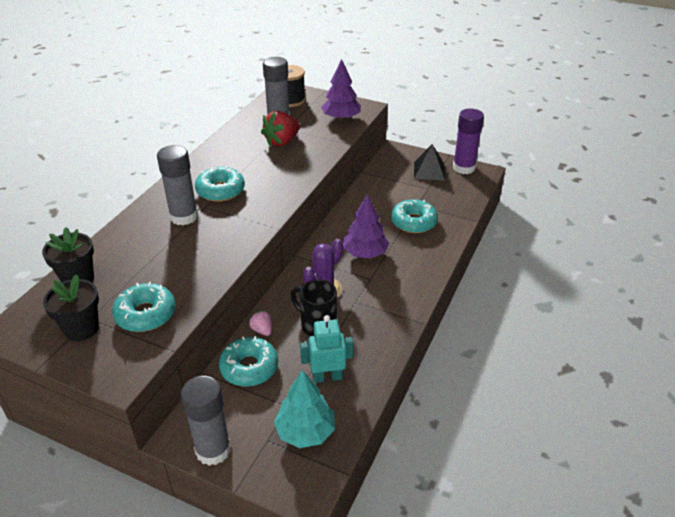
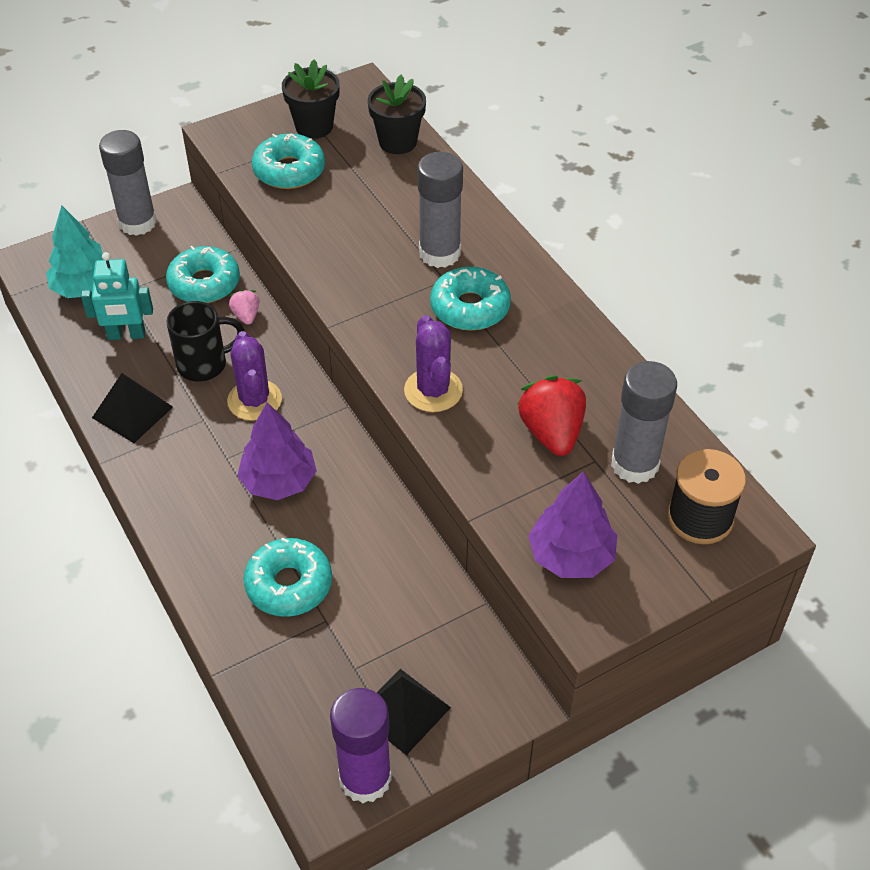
camera: 125 degrees right, 10 degrees up
pink strawberry [248,310,272,336] -> pink strawberry turned 105 degrees counterclockwise [229,289,259,325]
turquoise robot [300,315,354,383] -> turquoise robot turned 60 degrees clockwise [81,252,153,340]
none -> black pyramid [92,373,173,443]
none -> purple cactus [404,315,463,412]

